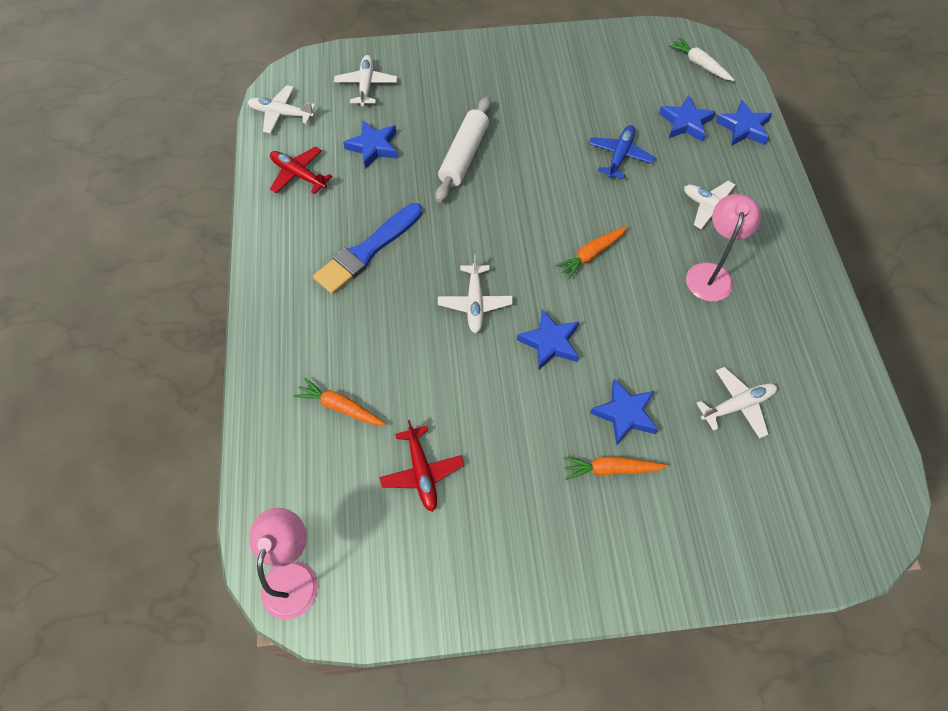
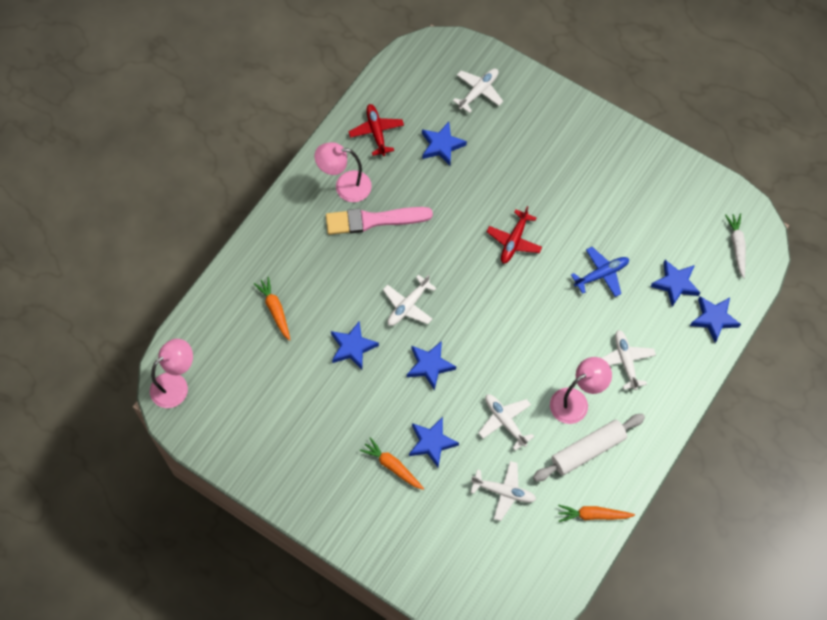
camera: 40 degrees right, 5 degrees up
white plane [248,85,316,133] -> white plane moved to [479,394,534,451]
blue brush [313,203,422,294] -> pink brush [326,207,433,235]
red plane [380,420,464,512] -> red plane moved to [486,206,542,264]
white rolling pin [435,96,491,203] -> white rolling pin moved to [533,414,645,481]
orange carrot [555,226,627,279] -> orange carrot moved to [558,505,635,522]
none -> pink lamp [314,142,372,202]
none -> blue star [331,321,379,370]

